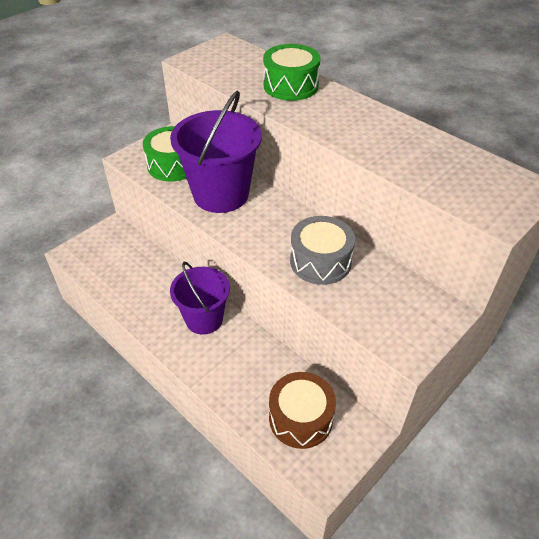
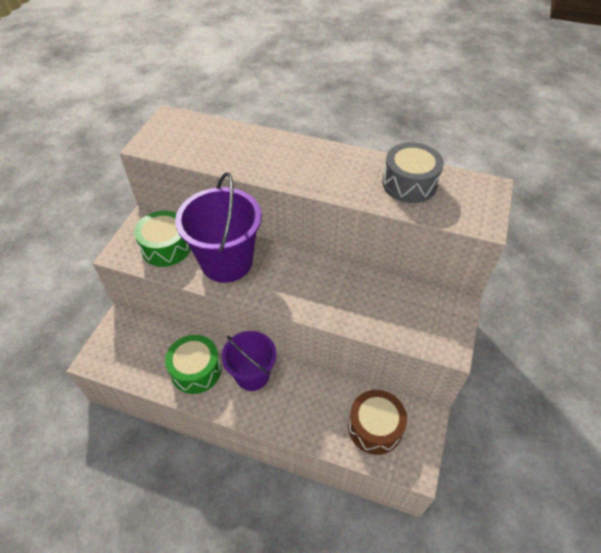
camera: 25 degrees left, 5 degrees up
green drum [263,44,320,101] -> green drum moved to [165,335,221,394]
grey drum [290,216,355,285] -> grey drum moved to [382,142,444,203]

